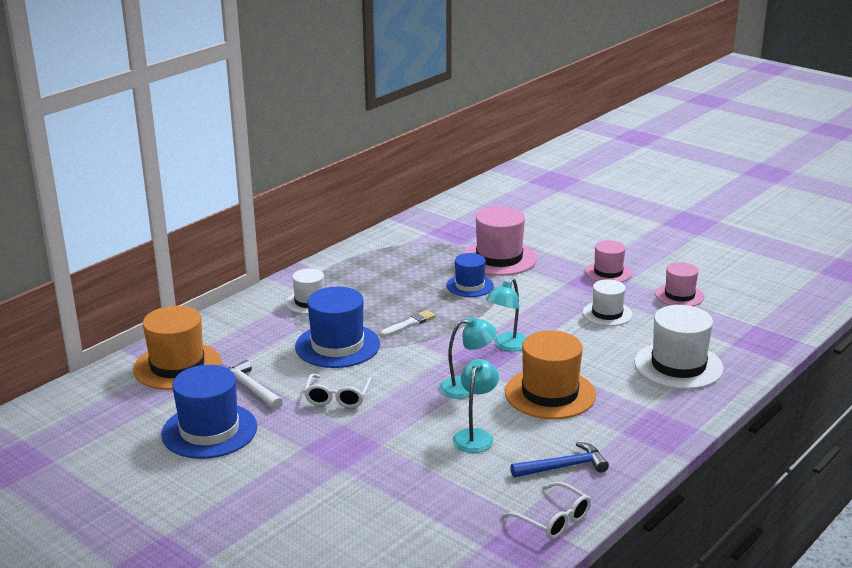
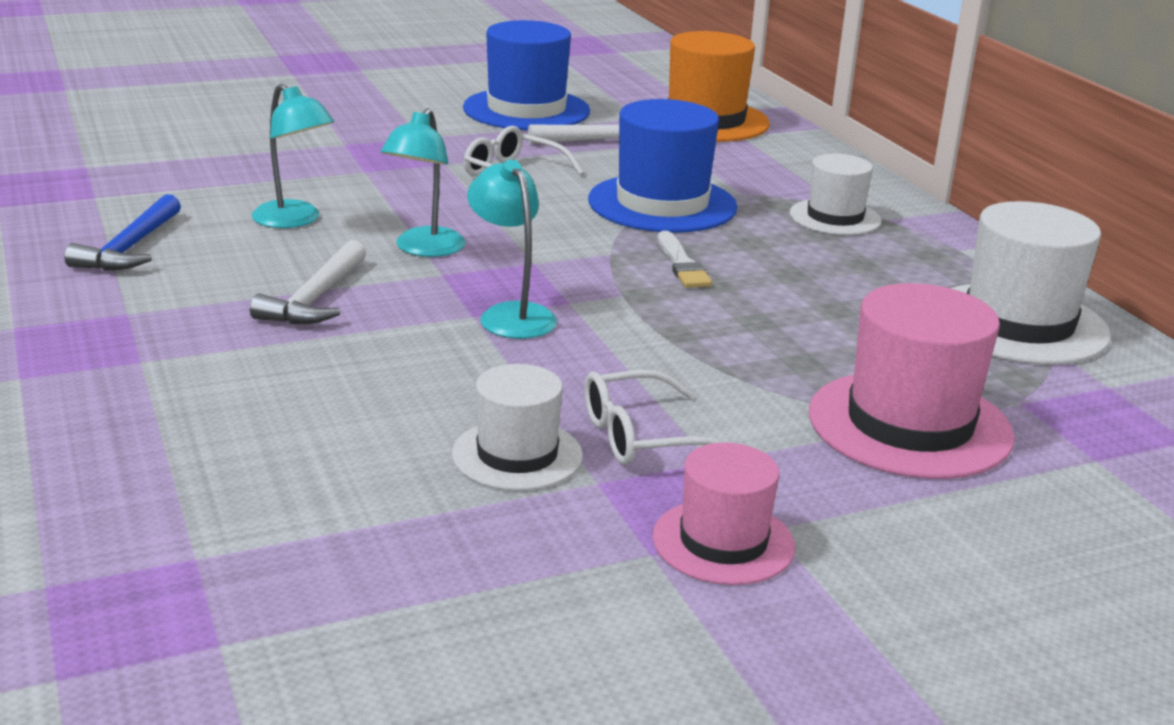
camera: 115 degrees right, 0 degrees up
blue hat [446,253,494,297] -> none
white glasses [502,482,591,539] -> white glasses moved to [584,370,724,466]
orange hat [505,330,596,419] -> white hammer [250,240,366,324]
white hat [634,305,724,390] -> white hat moved to [950,201,1111,365]
pink hat [655,262,704,306] -> none

